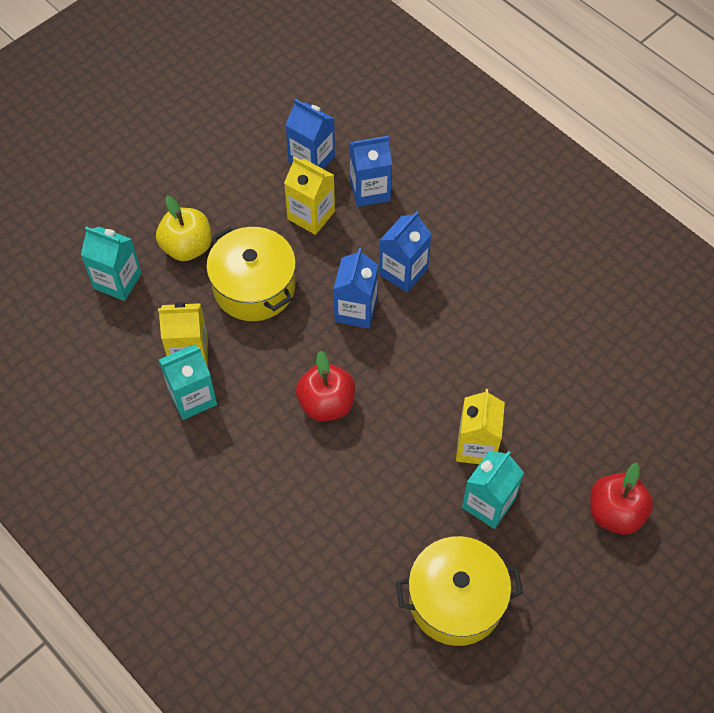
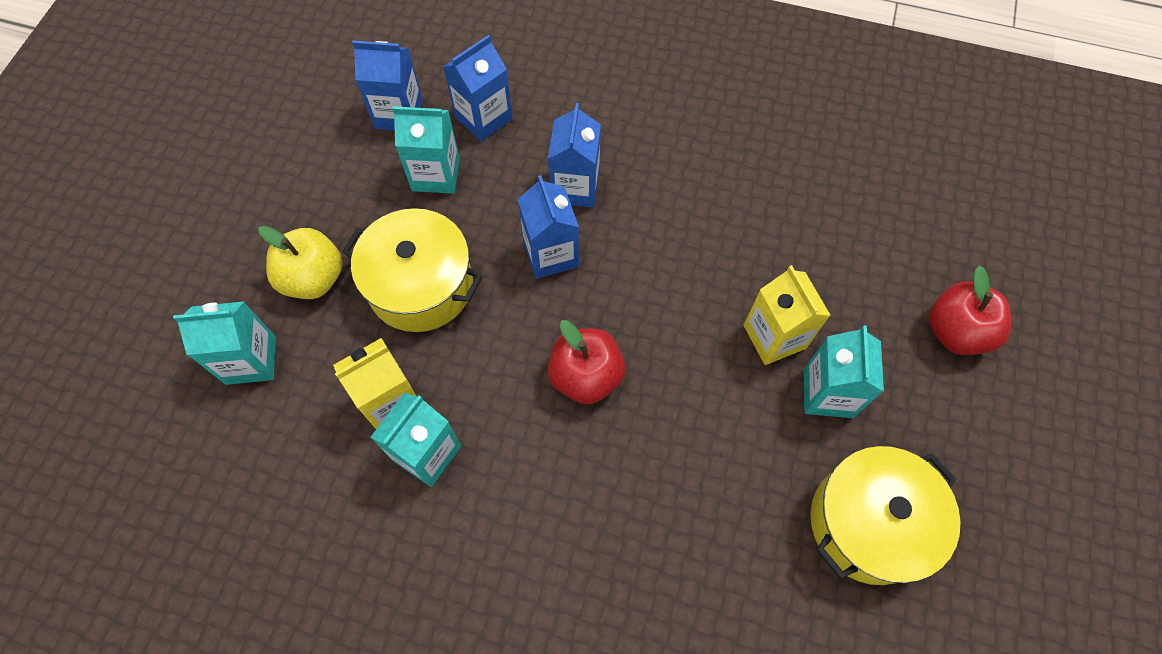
camera: 30 degrees left, 5 degrees up
yellow carton [284,157,335,235] -> turquoise carton [392,106,460,194]

